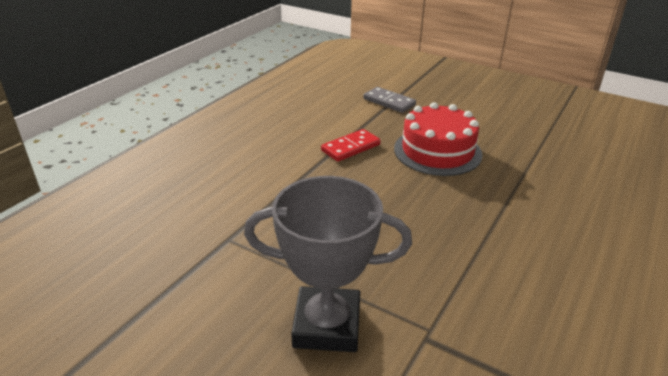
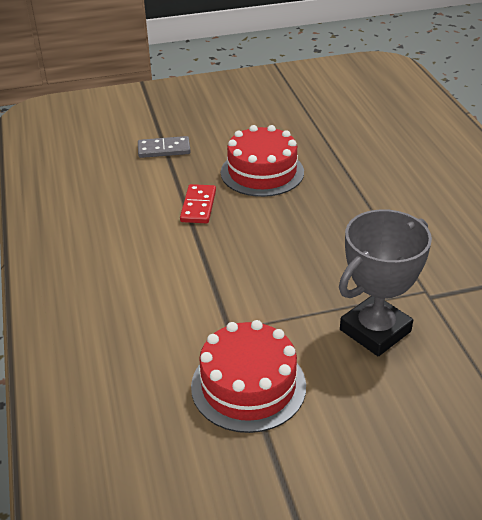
camera: 45 degrees left, 5 degrees up
none -> red cake [191,320,306,433]

